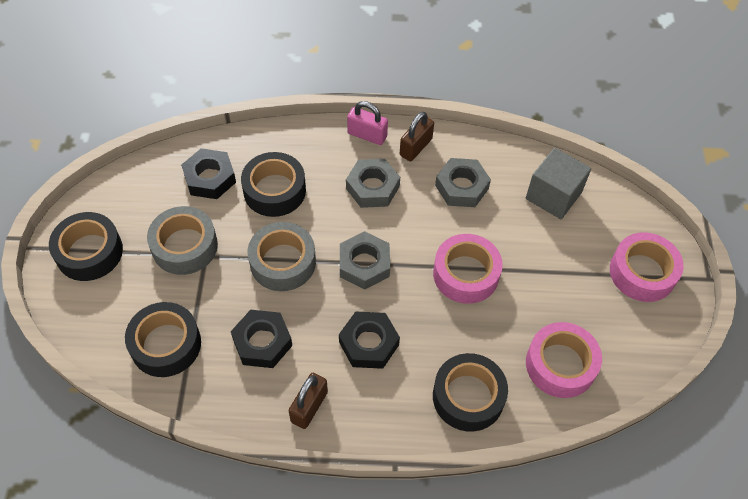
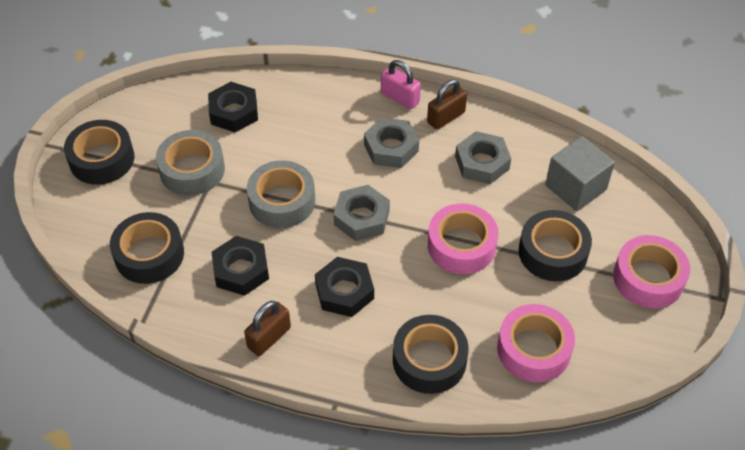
camera: 15 degrees right, 5 degrees down
black tape [241,152,306,217] -> black tape moved to [519,210,592,281]

